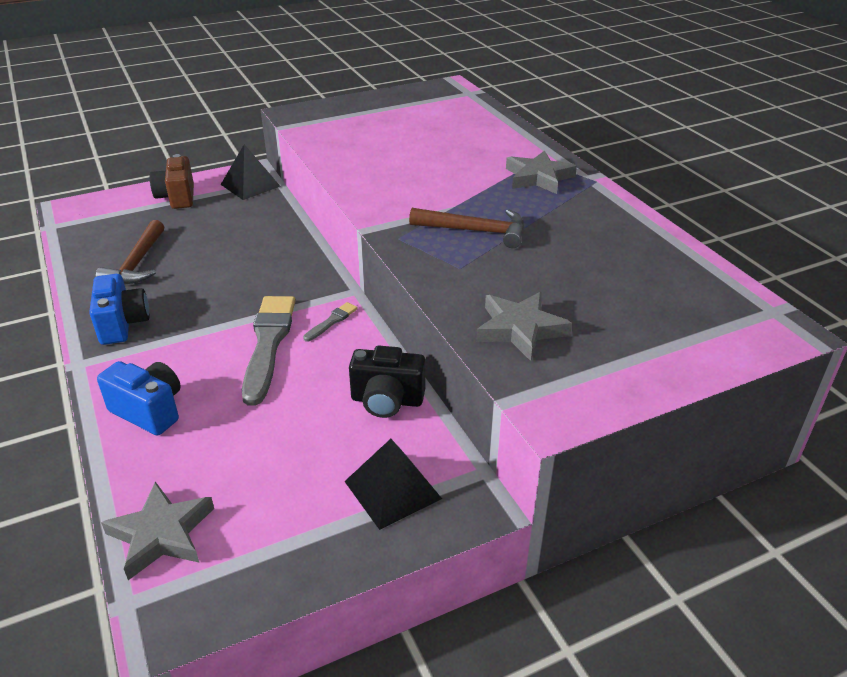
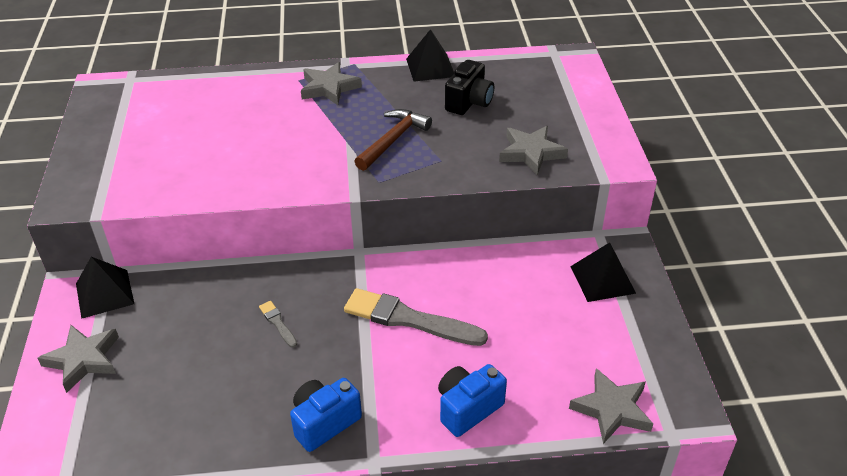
camera: 70 degrees left, 5 degrees up
blue camera [89,274,150,345] -> blue camera turned 45 degrees counterclockwise [290,378,362,452]
brown hammer [96,220,164,285] -> none
brown camera [150,154,194,209] -> grey star [38,325,119,393]
grey brush [303,302,358,342] -> grey brush moved to [259,301,297,348]
black camera [349,346,425,418] -> black camera moved to [445,60,494,115]
none -> black pyramid [406,29,454,82]

